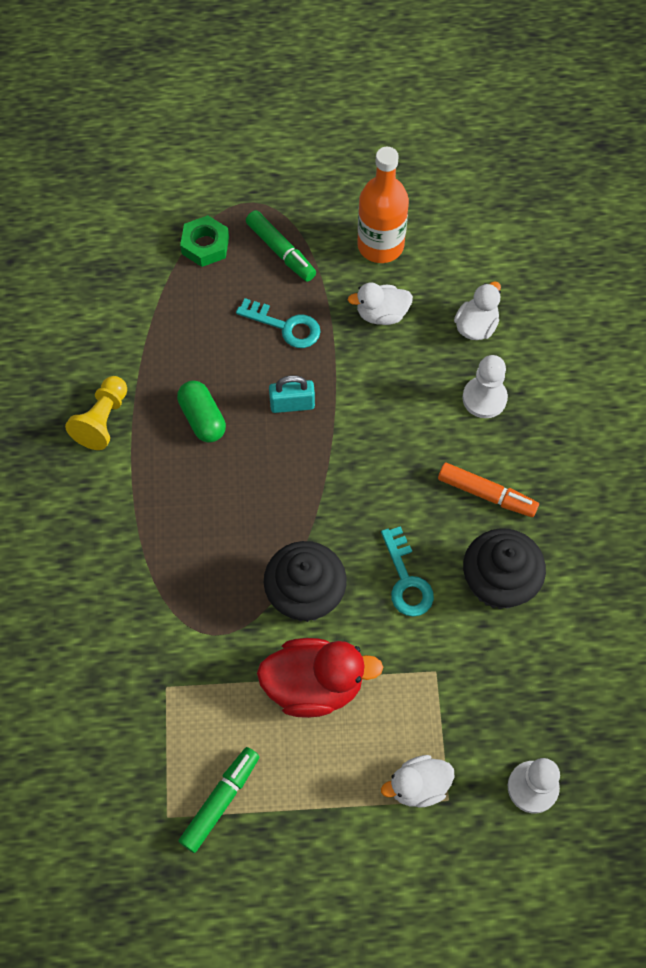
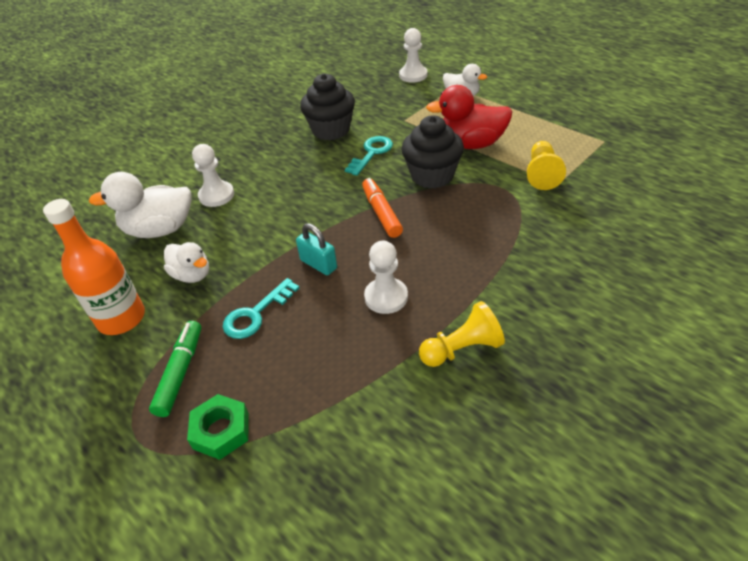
camera: 130 degrees left, 20 degrees down
green capsule [177,380,226,443] -> white pawn [364,241,408,314]
green marker [179,747,260,853] -> none
turquoise key [236,298,321,348] -> turquoise key turned 120 degrees counterclockwise [223,278,299,339]
red duck [257,638,383,718] -> red duck turned 45 degrees counterclockwise [426,85,512,149]
orange marker [438,463,539,517] -> orange marker moved to [362,178,403,238]
white duck [454,281,501,340] -> white duck [89,172,192,238], size x1.64
none -> yellow pawn [527,141,566,190]

